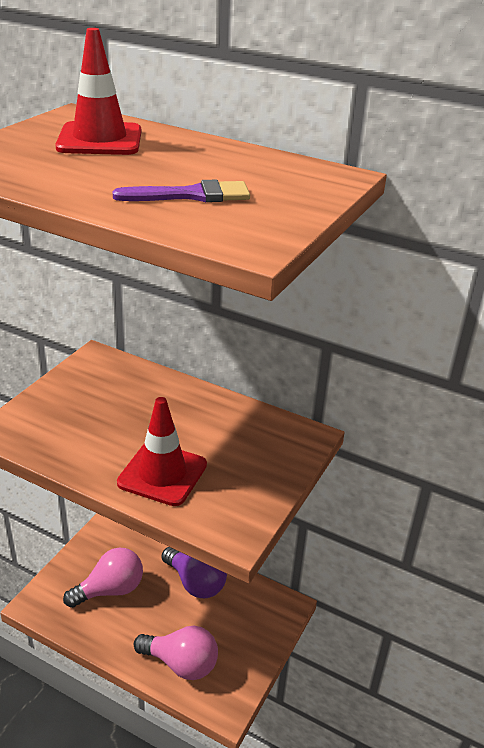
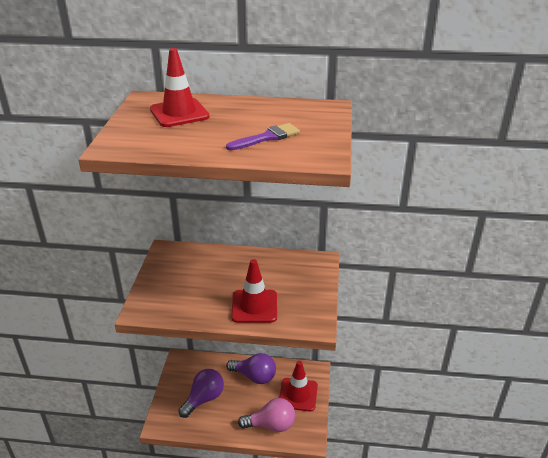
camera: 20 degrees left, 0 degrees up
pink light bulb [63,547,143,608] -> purple light bulb [178,369,224,418]
none -> red traffic cone [279,361,318,412]

